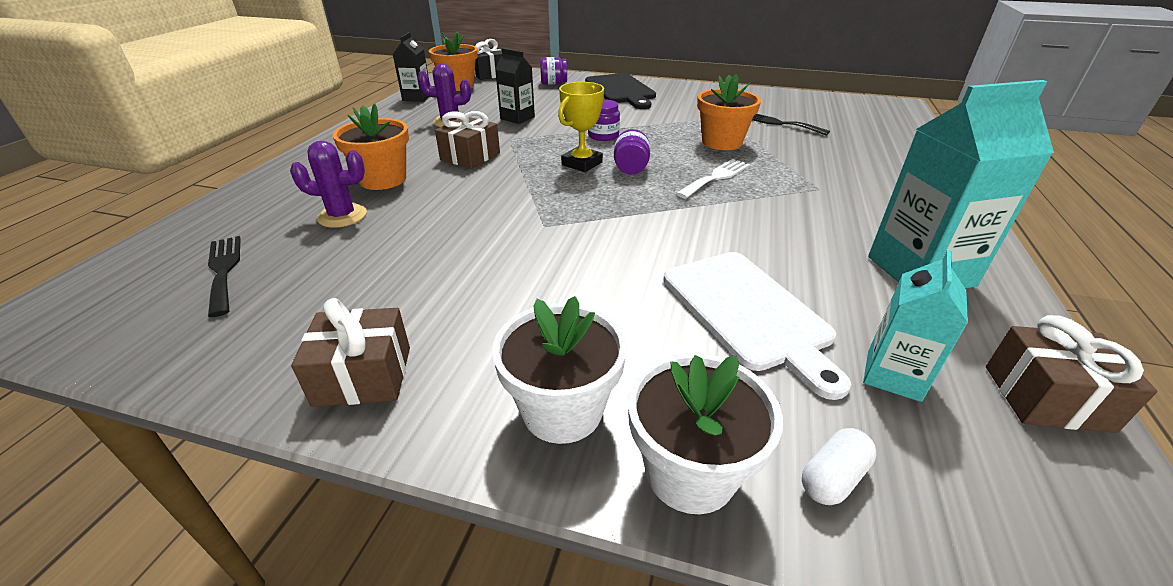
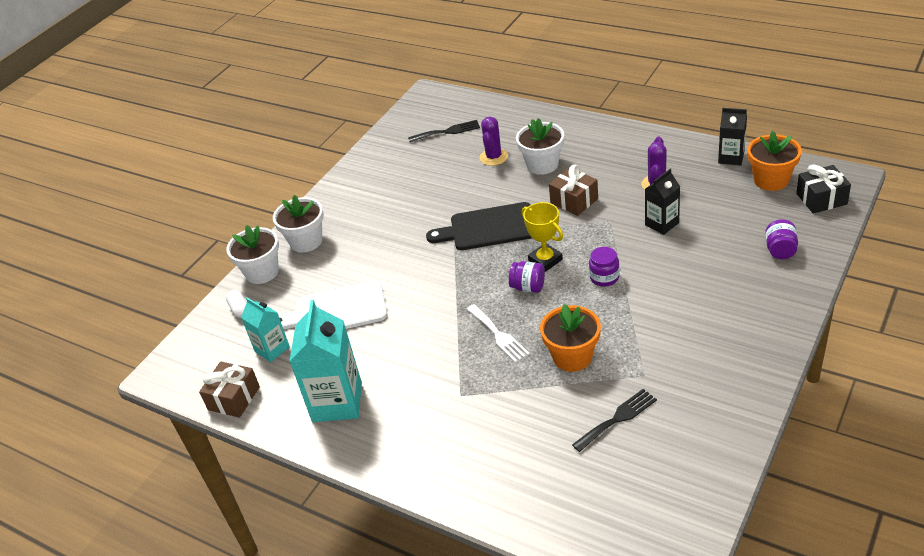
camera: 110 degrees right, 5 degrees up
brown gift [291,298,410,407] -> none
orange flower pot [333,103,409,190] -> white flower pot [516,118,564,175]
black cutting board [585,73,656,109] -> black cutting board moved to [426,202,532,250]

